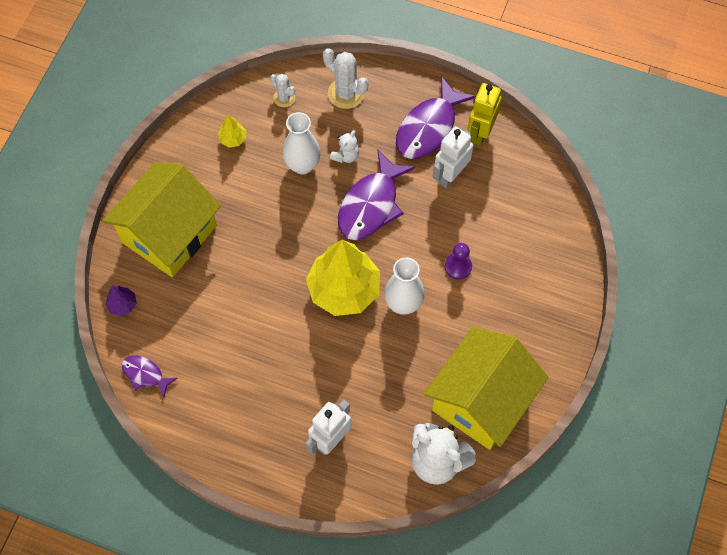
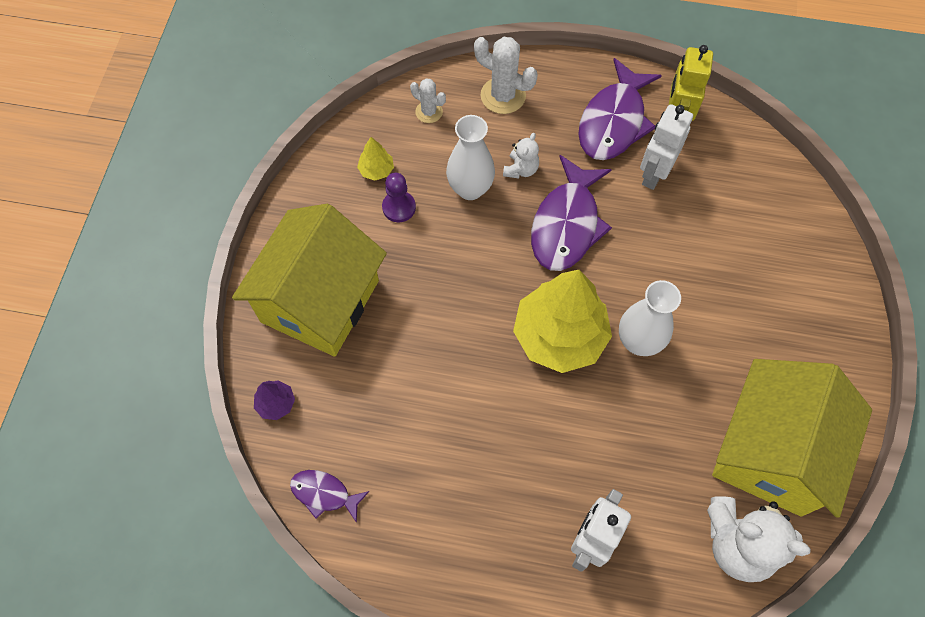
camera: 10 degrees left, 0 degrees up
purple pawn [445,243,472,280] -> purple pawn moved to [382,173,416,222]

